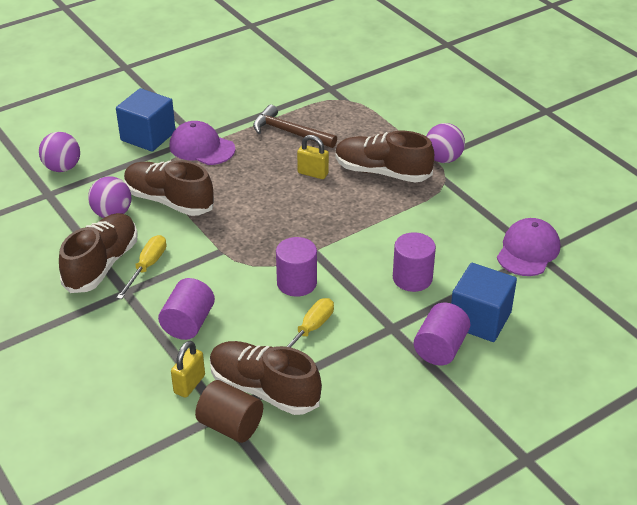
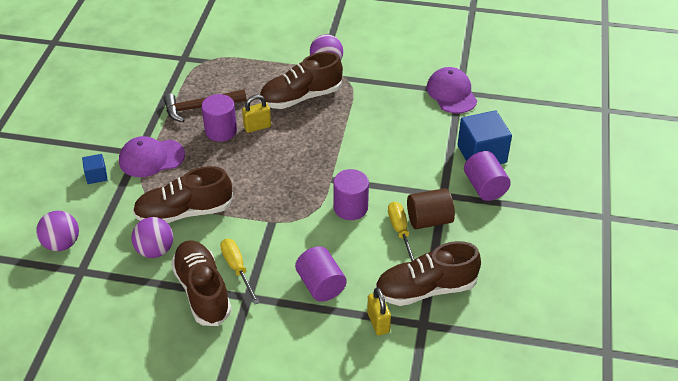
camera: 45 degrees left, 5 degrees up
blue cube [116,88,175,152] -> blue cube [82,154,108,184], size x0.50
brown cylinder [195,380,263,443] -> brown cylinder moved to [407,188,455,229]
purple cylinder [393,232,436,292] -> purple cylinder moved to [201,94,237,142]

